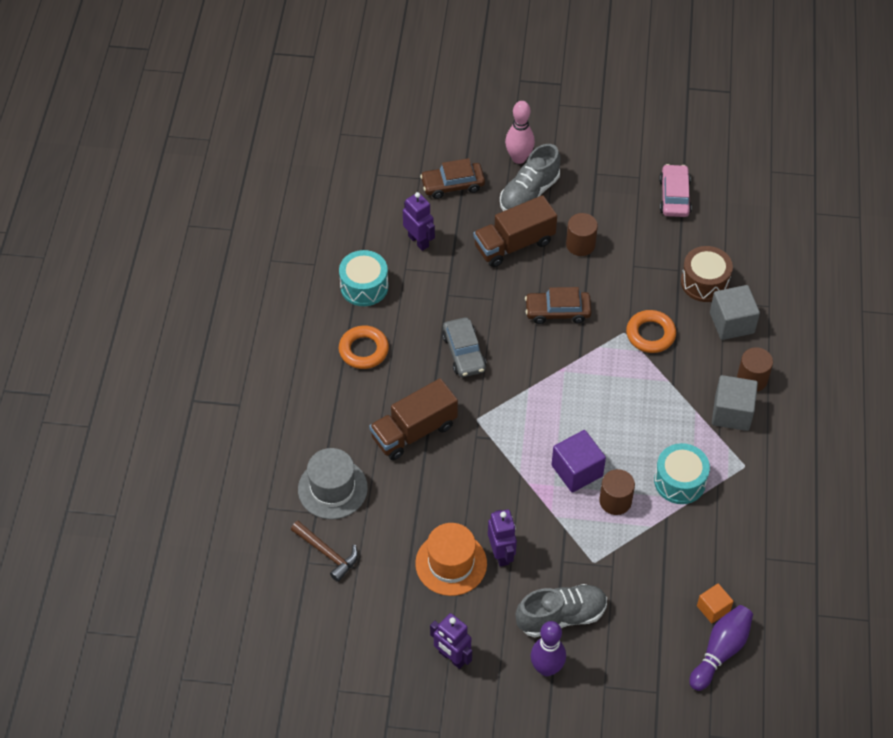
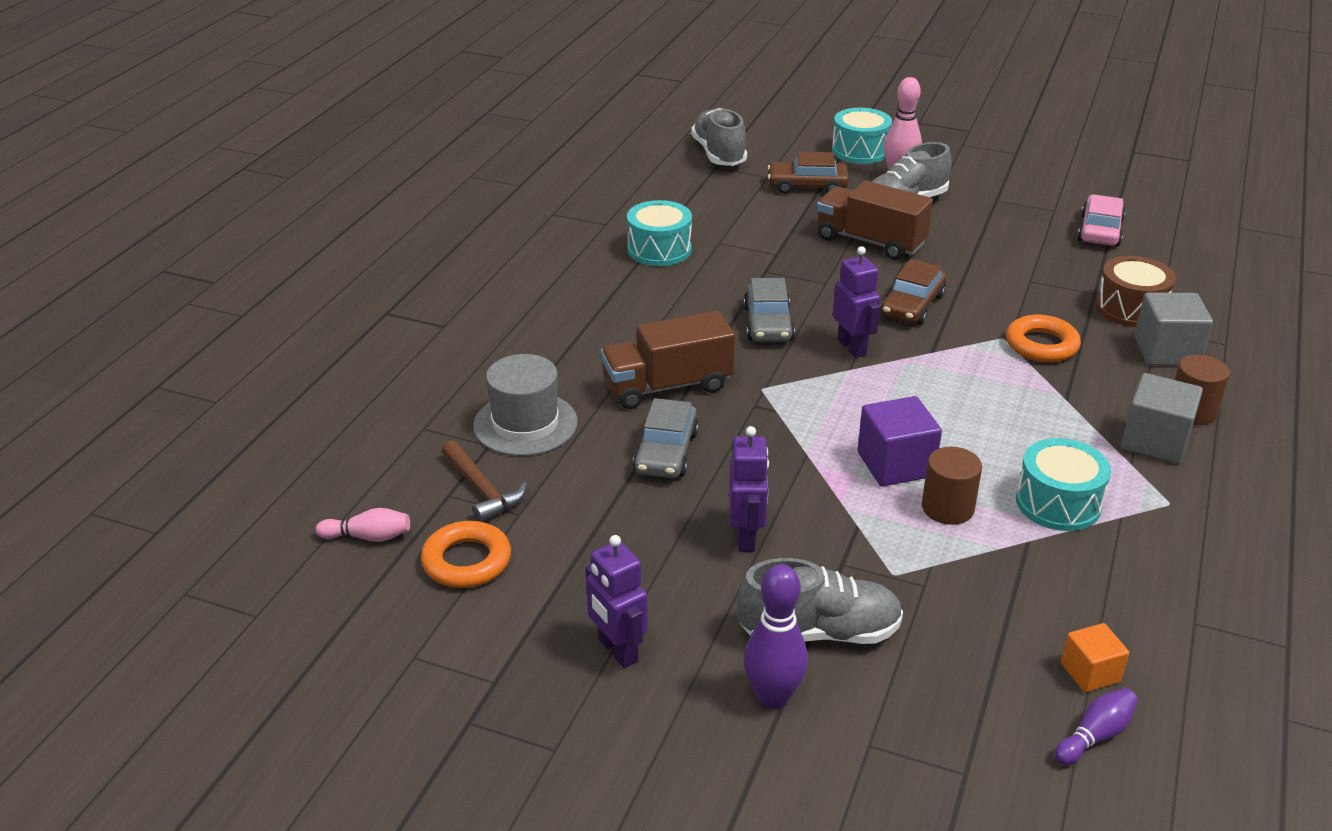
camera: 15 degrees right, 20 degrees down
orange ring [339,325,389,369] -> orange ring moved to [421,521,511,588]
purple robot [403,192,435,251] -> purple robot moved to [833,246,880,358]
orange hat [415,523,487,596] -> none
brown truck [473,195,557,267] -> brown truck turned 45 degrees clockwise [817,181,933,260]
brown car [525,287,591,324] -> brown car turned 75 degrees counterclockwise [880,259,946,325]
brown cylinder [566,213,598,256] -> none
purple bowling pin [689,605,753,691] -> purple bowling pin [1054,688,1138,765], size x0.62
none -> pink bowling pin [316,508,410,542]
none -> grey car [633,398,699,478]
none -> grey shoe [691,108,747,166]
none -> turquoise drum [832,108,892,164]

